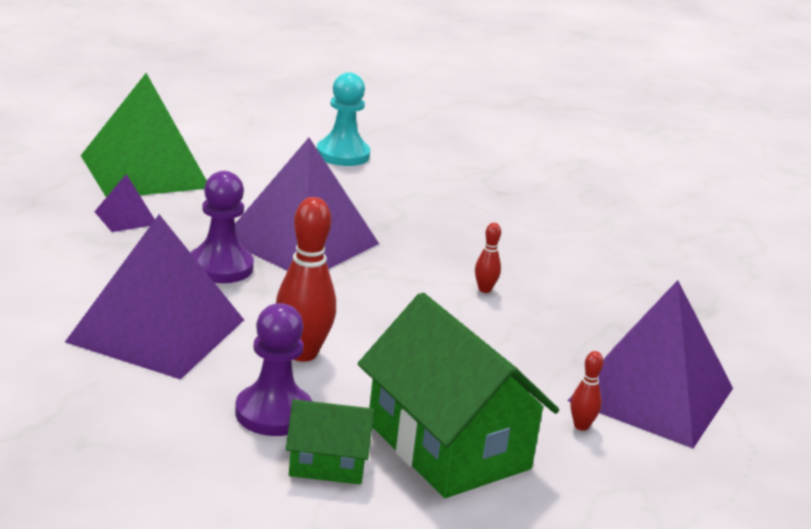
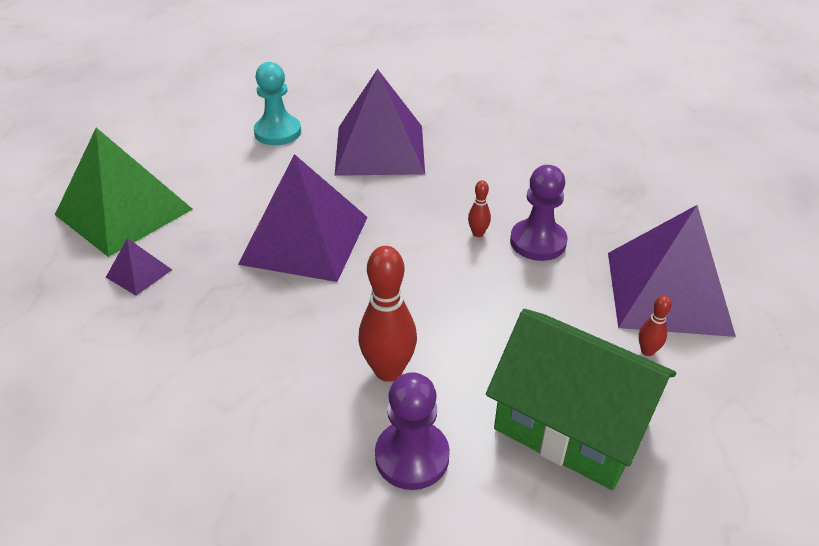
camera: 20 degrees left, 15 degrees up
purple pyramid [65,214,244,380] -> purple pyramid moved to [335,69,425,176]
purple pawn [190,171,254,283] -> purple pawn moved to [510,165,567,261]
green house [286,399,374,484] -> none

